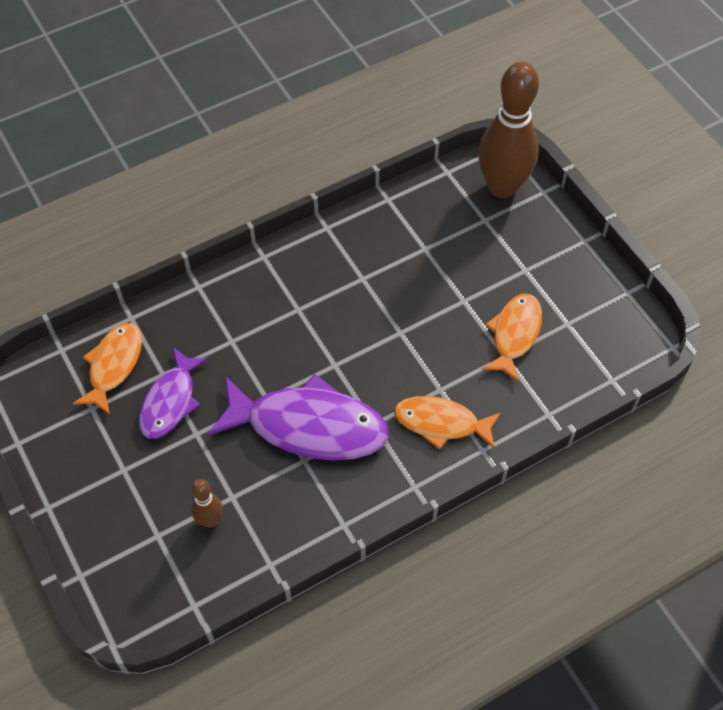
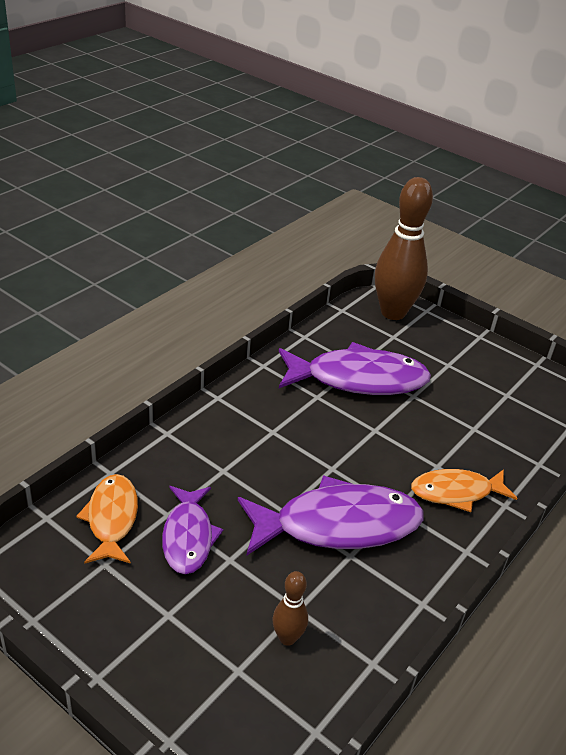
camera: 25 degrees left, 20 degrees down
orange fish [481,294,542,382] -> none
none -> purple fish [279,342,431,395]

